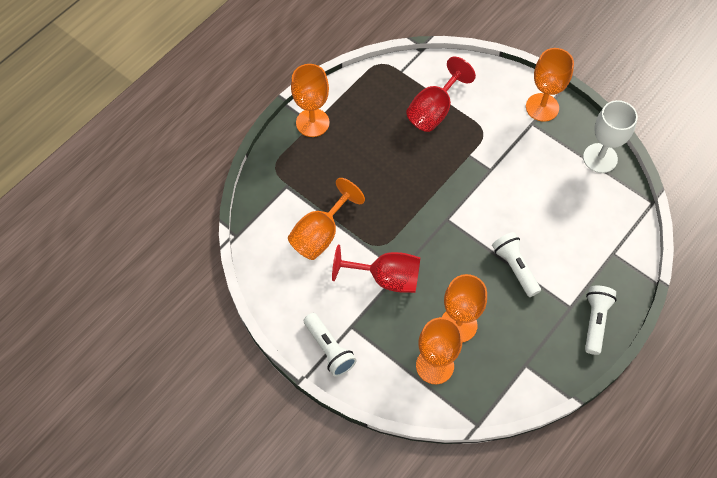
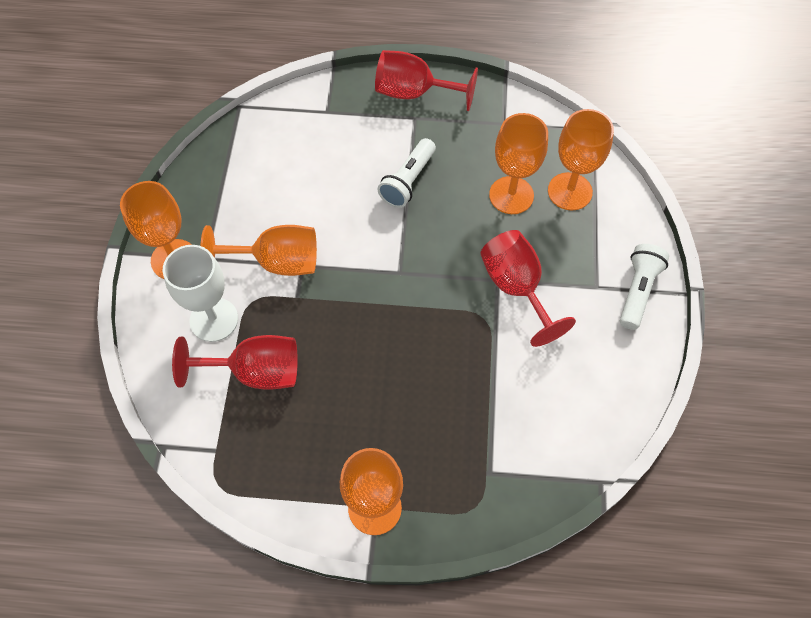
camera: 125 degrees left, 0 degrees up
orange goblet [288,178,365,260] -> orange goblet moved to [201,225,317,276]
white goblet [583,100,638,173] -> white goblet moved to [163,245,238,342]
white flashlight [585,286,617,355] -> red goblet [375,50,478,111]

